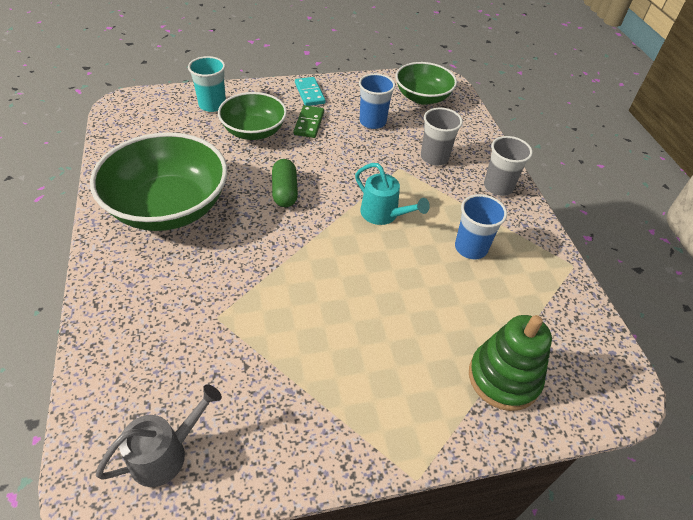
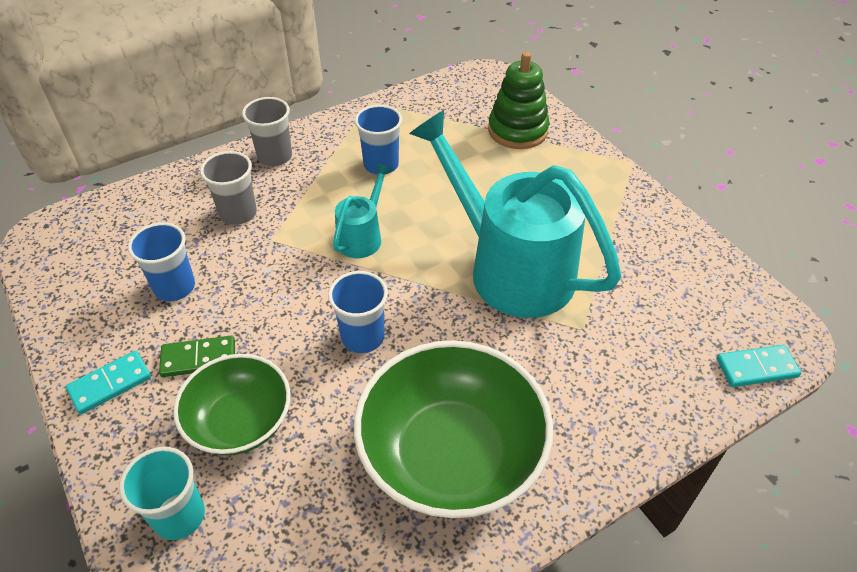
camera: 105 degrees left, 0 degrees up
grey watering can [96,384,222,487] -> none
green capsule [272,159,298,207] -> blue cup [328,271,388,353]
green bowl [396,62,457,105] -> none
none -> turquoise watering can [409,110,621,318]
none -> turquoise domino [717,345,801,387]

